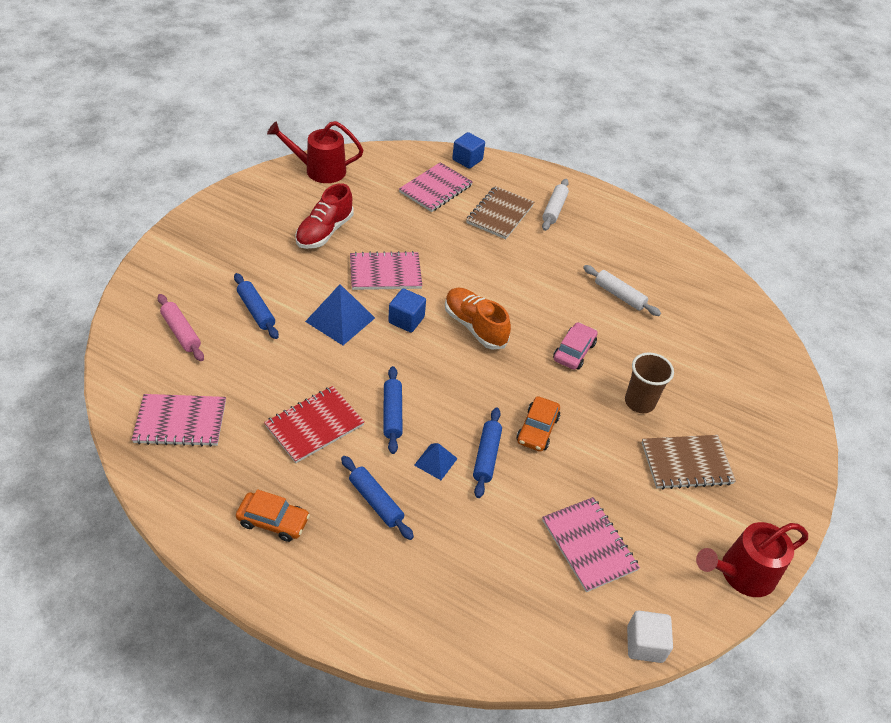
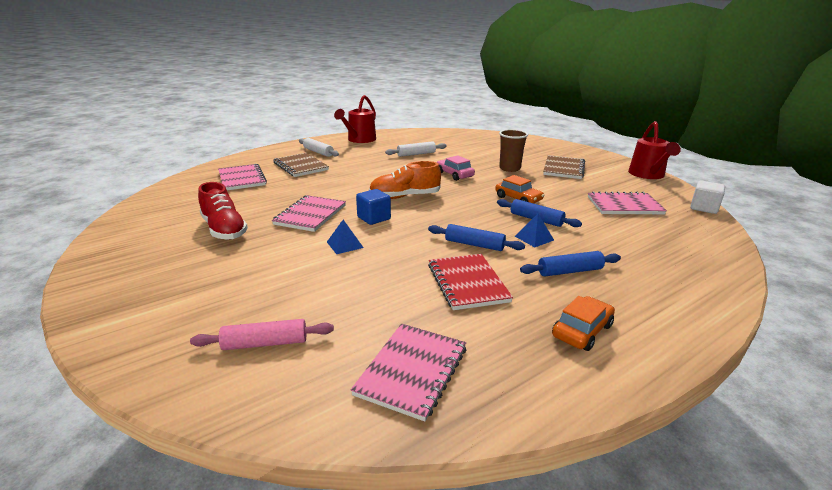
camera: 60 degrees left, 20 degrees down
blue rolling pin [234,273,279,339] -> none
red watering can [267,121,363,183] -> red watering can moved to [334,95,376,143]
blue pyramid [305,284,375,345] -> blue pyramid [327,220,364,254], size x0.57
blue cube [452,132,485,169] -> none

